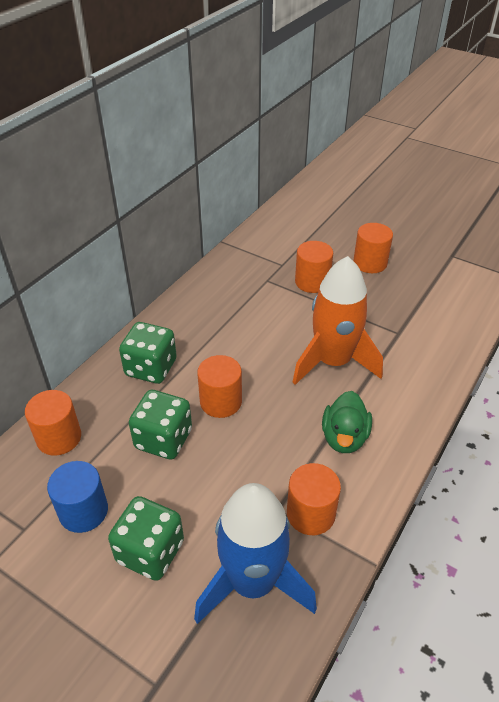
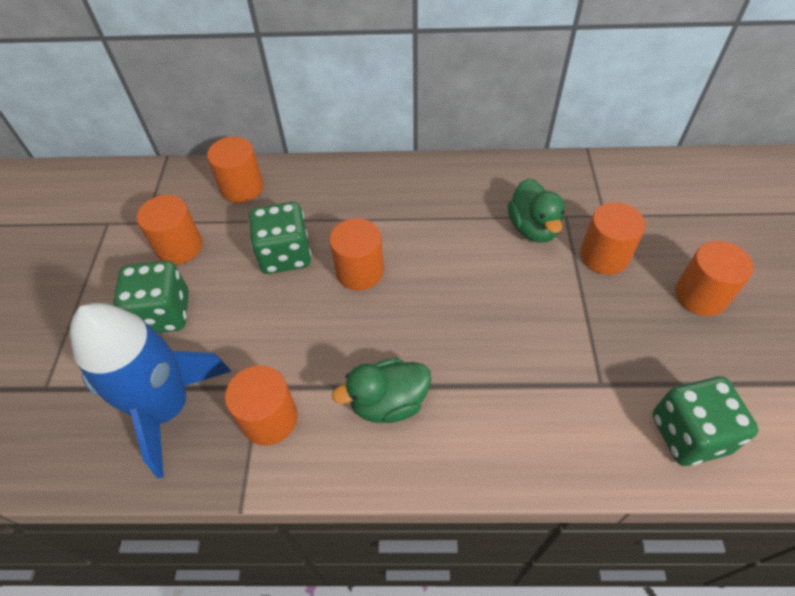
camera: 60 degrees right, 10 degrees up
blue cylinder [47,461,108,533] -> orange cylinder [137,195,202,265]
green dice [119,322,177,384] -> green dice moved to [652,376,759,466]
orange rocket [292,256,383,385] -> none
none -> green duck [508,178,565,242]

